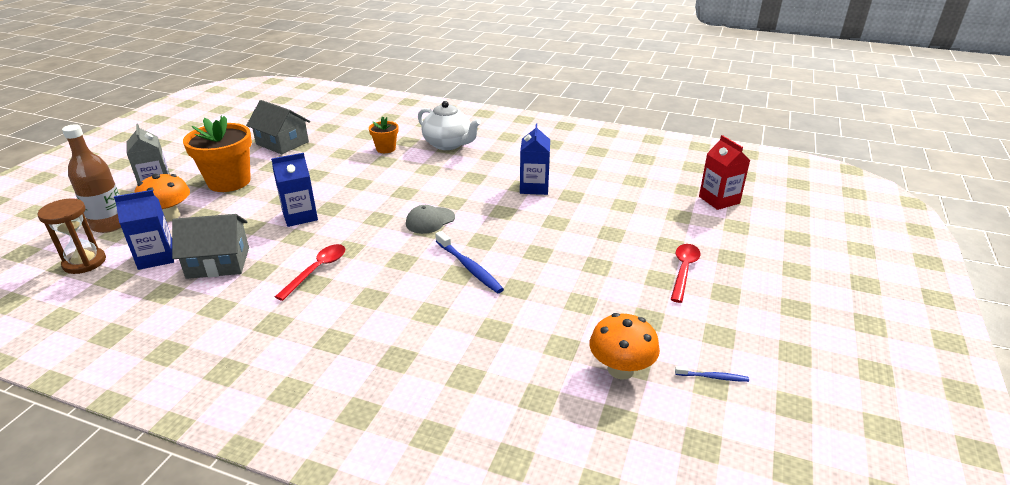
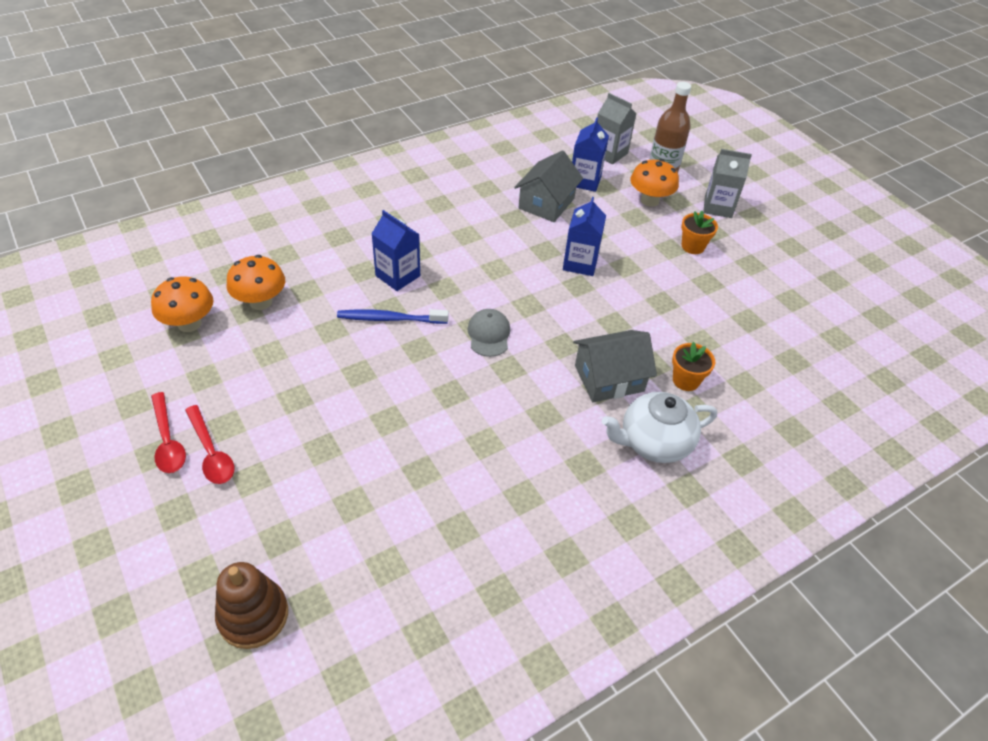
camera: 125 degrees right, 15 degrees up
brown hourglass [37,198,106,274] -> grey carton [597,93,636,164]
orange flower pot [183,116,252,192] -> orange flower pot [681,211,718,254], size x0.52
grey house [246,100,310,154] -> grey house moved to [573,330,657,402]
red spoon [275,244,345,301] -> red spoon moved to [151,392,186,473]
blue carton [520,124,550,195] -> blue carton moved to [371,210,420,291]
blue toothbrush [675,366,749,382] -> none
red carton [699,135,751,210] -> brown stacking toy [215,562,288,649]
none -> orange mushroom [226,255,285,310]

